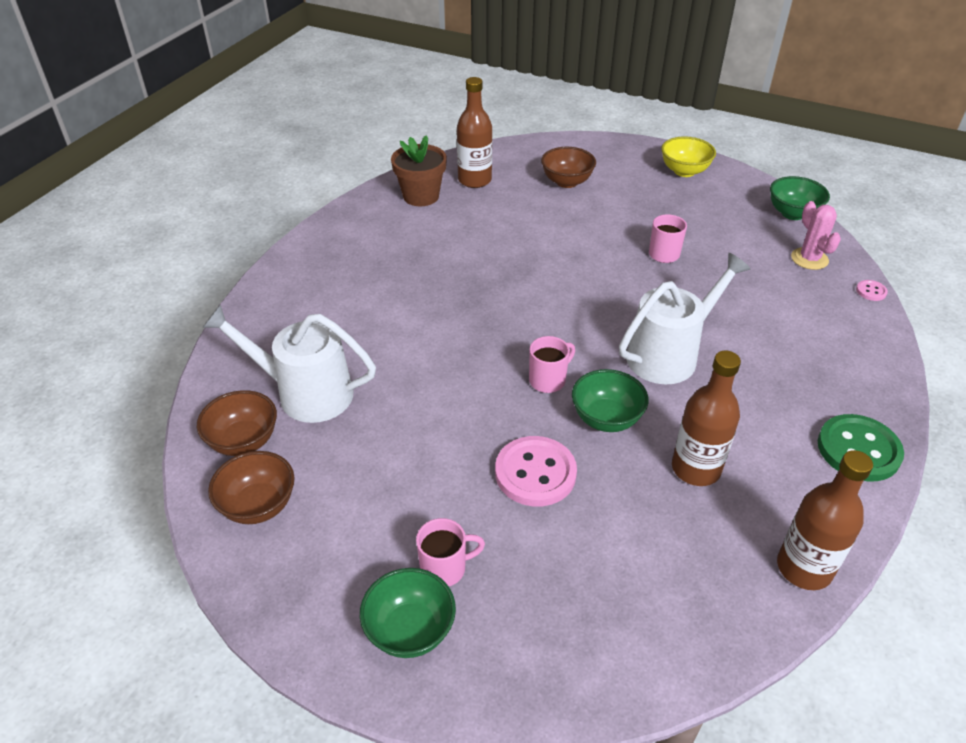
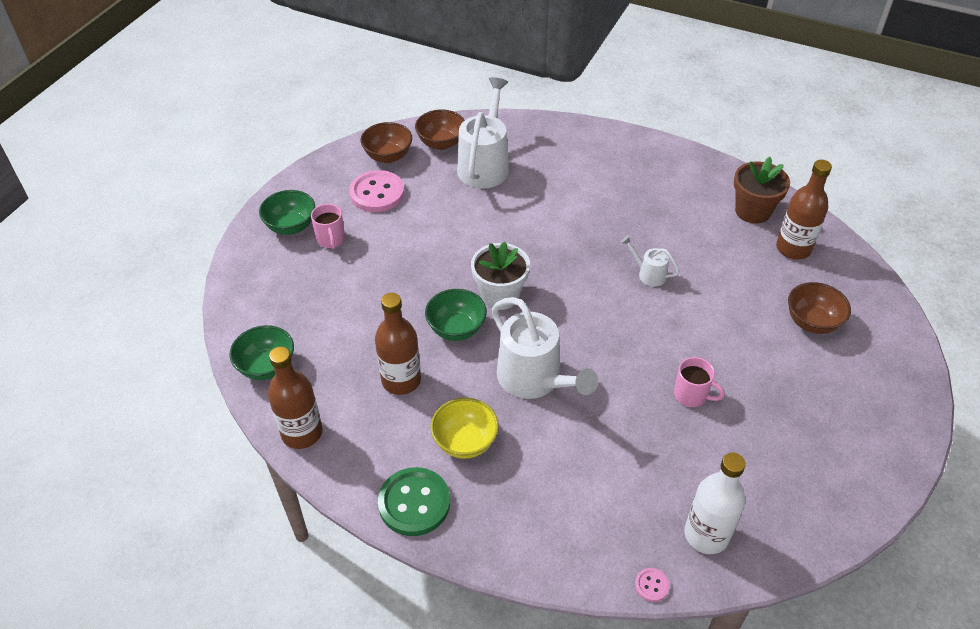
camera: 90 degrees right, 5 degrees up
pink button [495,436,577,507] -> pink button moved to [349,170,404,212]
pink mug [529,336,575,393] -> white flower pot [471,242,530,310]
yellow bowl [661,136,716,177] -> yellow bowl moved to [431,398,499,459]
green bowl [770,176,830,220] -> green bowl moved to [230,325,294,380]
pink cactus [791,201,841,270] -> white bottle [684,453,746,554]
none -> white watering can [620,236,680,287]

